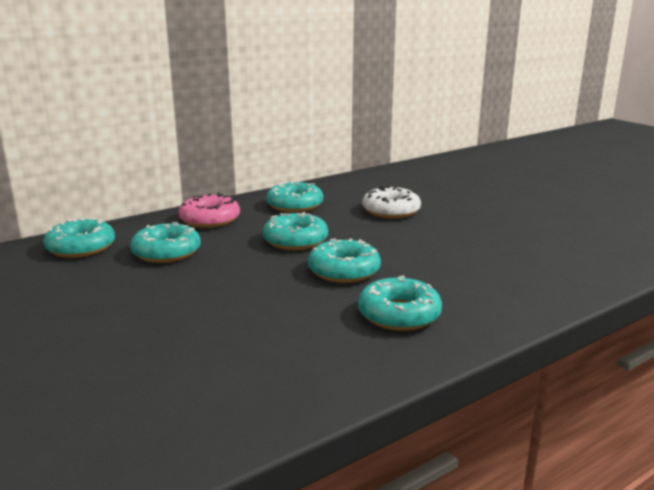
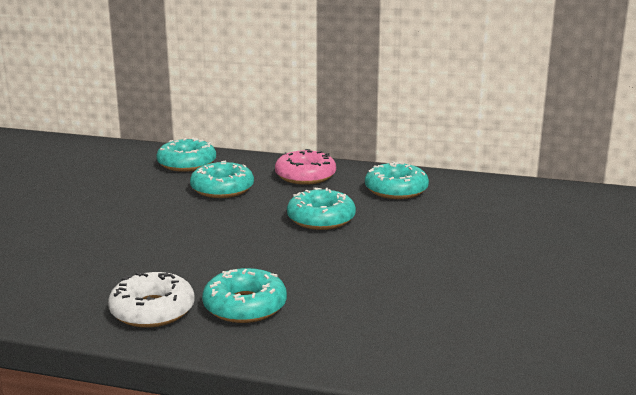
camera: 50 degrees right, 0 degrees up
turquoise donut [308,239,381,283] -> none
white donut [363,186,421,218] -> white donut moved to [108,272,195,328]

